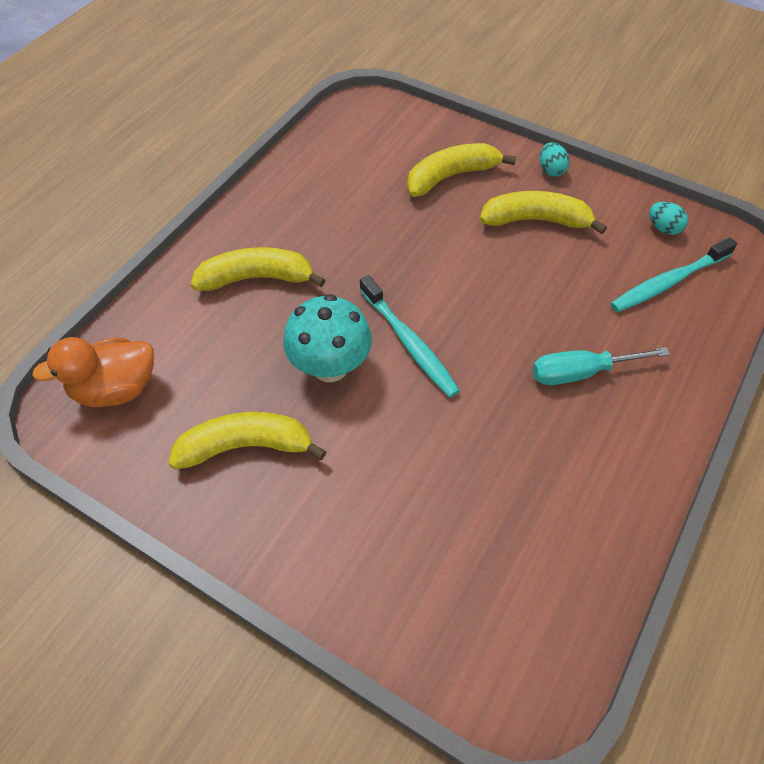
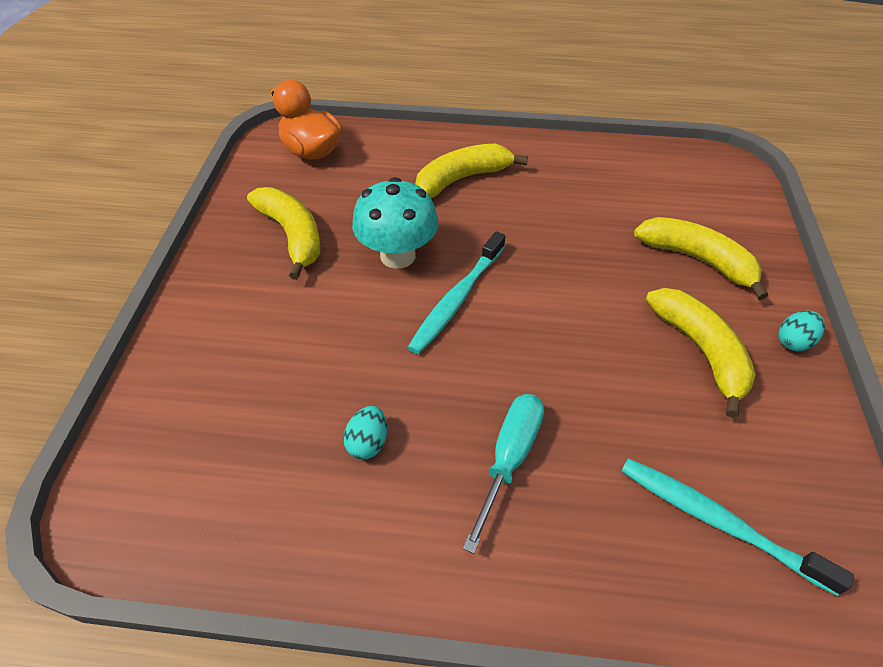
camera: 65 degrees right, 5 degrees down
yellow banana [191,247,325,291] -> yellow banana turned 90 degrees counterclockwise [415,144,528,198]
turquoise screwdriver [532,347,670,385] -> turquoise screwdriver turned 60 degrees clockwise [463,394,544,554]
turquoise egg [649,202,688,235] -> turquoise egg moved to [343,406,387,460]

